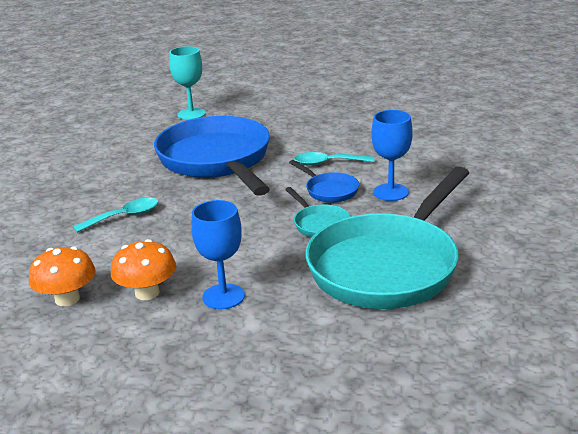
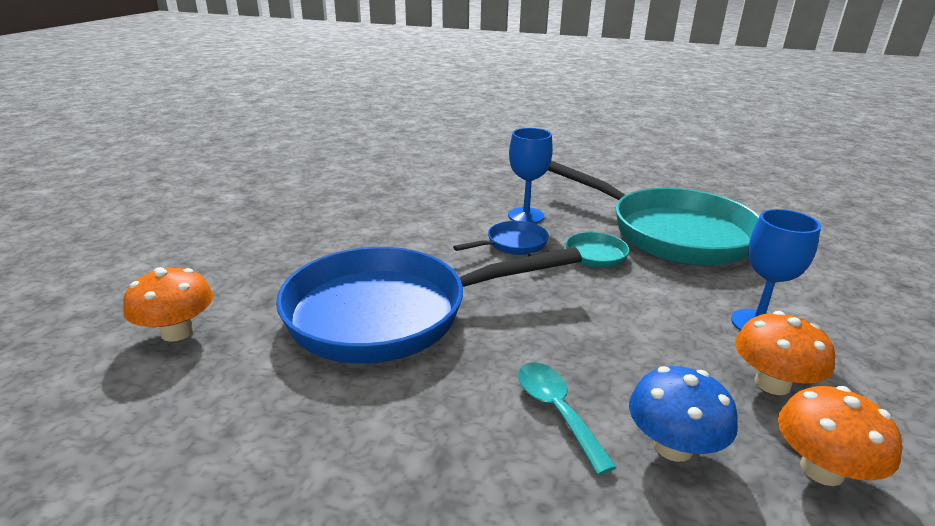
camera: 85 degrees left, 0 degrees up
turquoise goblet [169,46,206,120] -> orange mushroom [123,267,213,342]
turquoise spoon [294,152,374,166] -> none
none -> blue mushroom [629,366,738,462]

